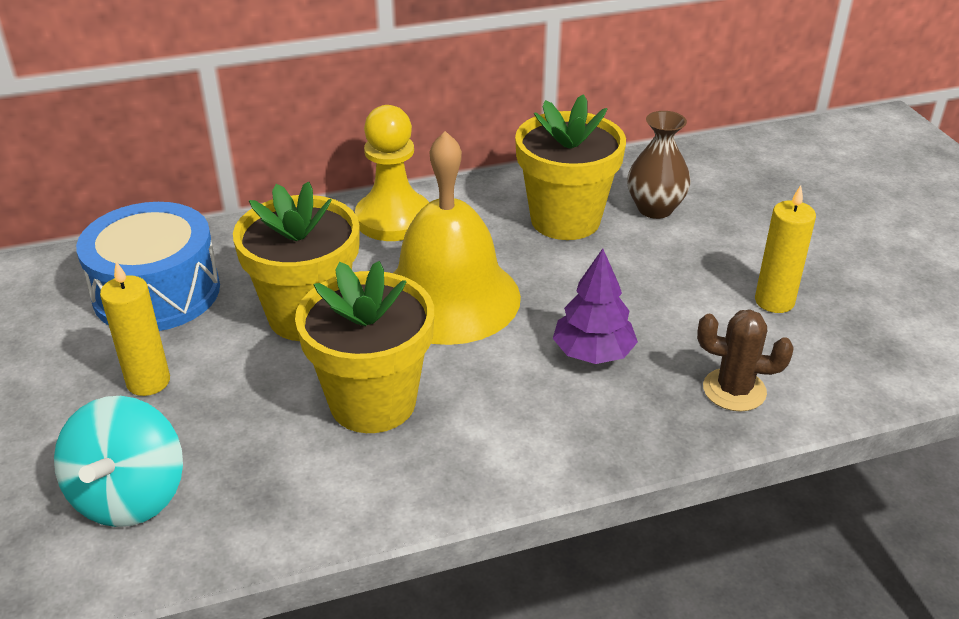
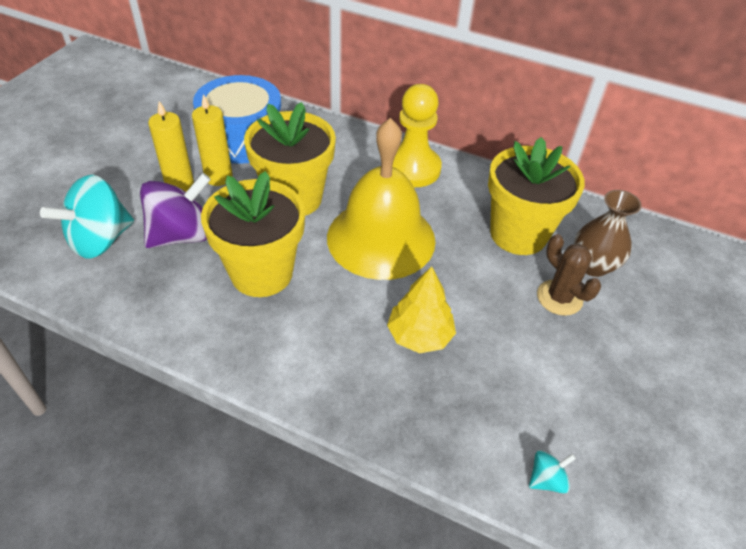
camera: 40 degrees right, 10 degrees up
purple tree [553,248,638,364] -> yellow tree [387,266,456,353]
brown cactus [697,309,793,412] -> brown cactus moved to [537,234,601,316]
yellow candle [755,185,816,313] -> yellow candle moved to [192,94,233,186]
none -> purple spinning top [140,173,211,248]
none -> turquoise spinning top [529,450,576,494]

